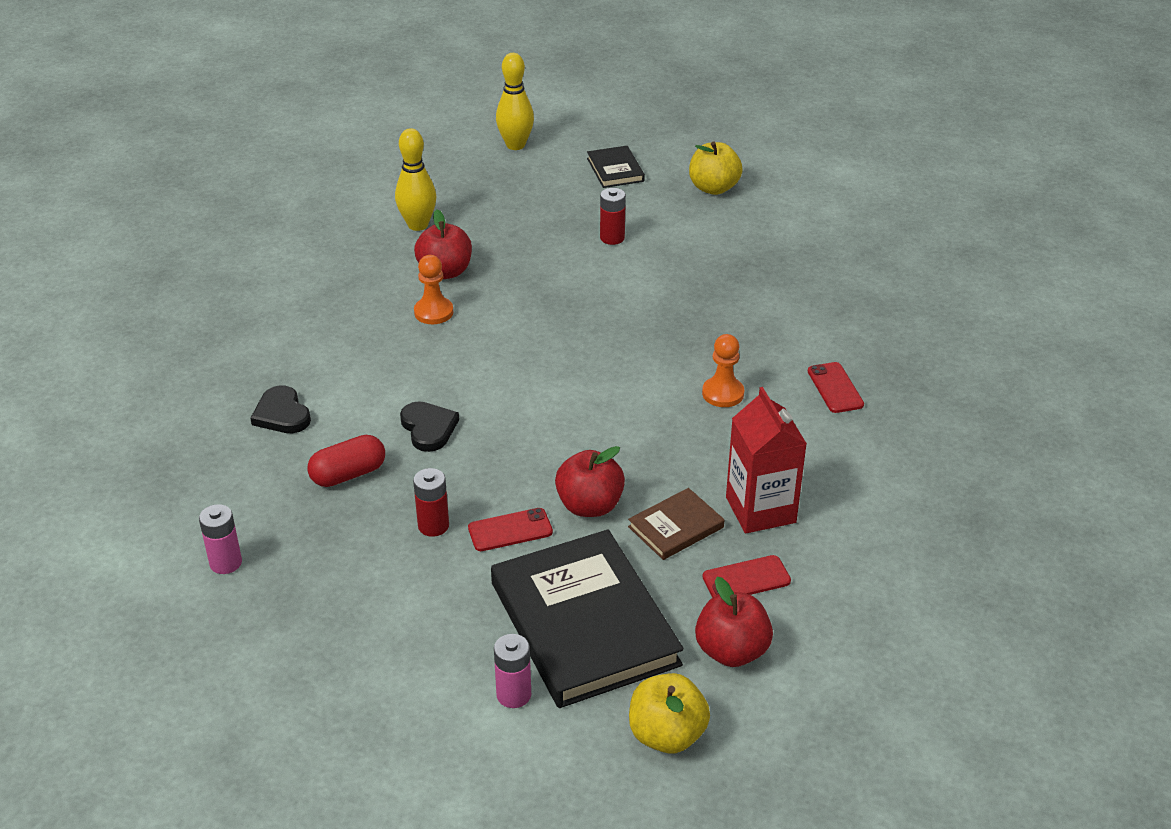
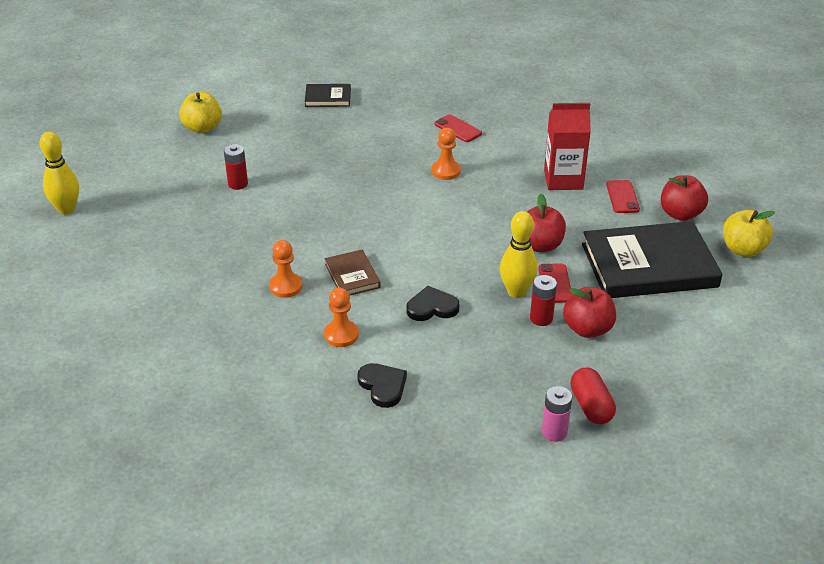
camera: 75 degrees left, 0 degrees up
black heart [250,385,311,433] -> black heart turned 105 degrees counterclockwise [357,363,407,408]
red capsule [307,435,385,487] -> red capsule moved to [570,368,616,424]
yellow bowling pin [395,128,437,231] -> yellow bowling pin moved to [500,211,538,298]
red apple [414,209,472,279] -> red apple moved to [563,287,616,338]
pink battery [494,634,531,708] -> none
black book [587,146,645,188] -> black book moved to [305,84,351,107]
brown book [628,488,724,560] -> brown book moved to [325,250,381,295]
red phone [808,362,864,413] -> red phone turned 45 degrees clockwise [435,114,482,142]
none -> orange pawn [324,288,359,347]

